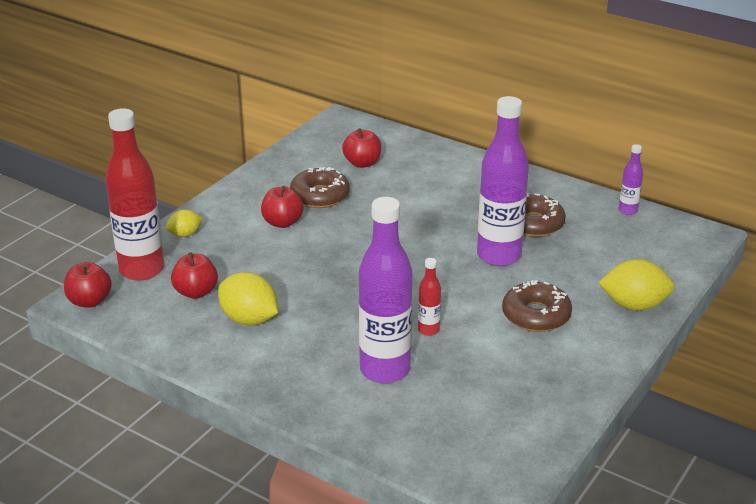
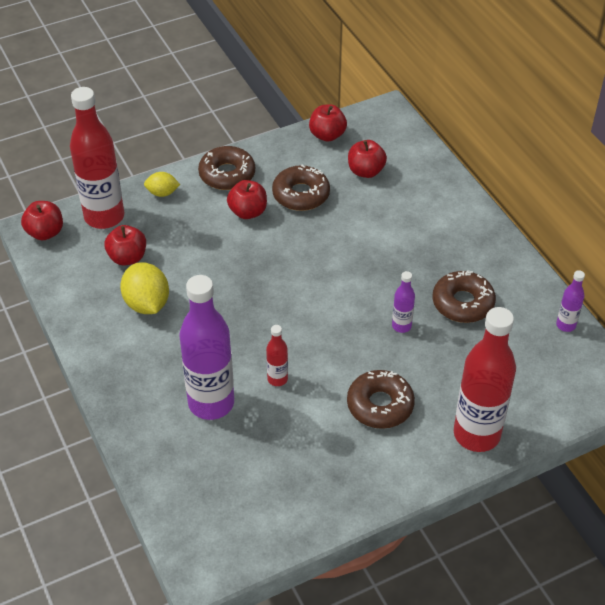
camera: 30 degrees right, 15 degrees up
purple bottle [477,96,529,266] -> purple bottle [392,271,415,333], size x0.45
yellow lemon [599,259,675,311] -> red bottle [454,307,516,452]
none -> brown donut [198,146,255,190]
none -> red apple [309,104,347,142]

